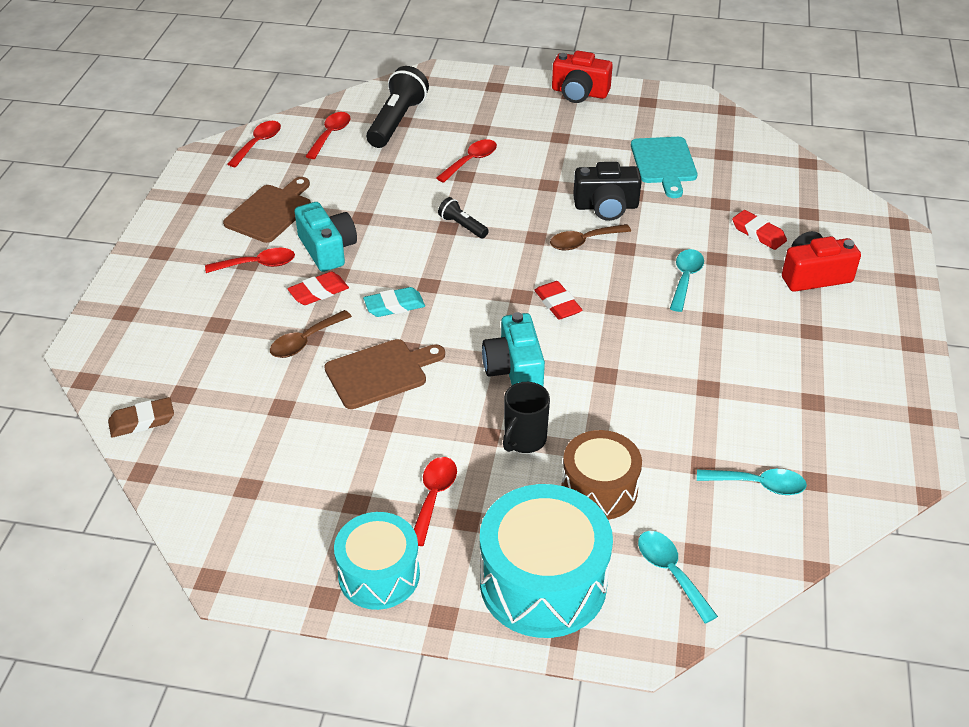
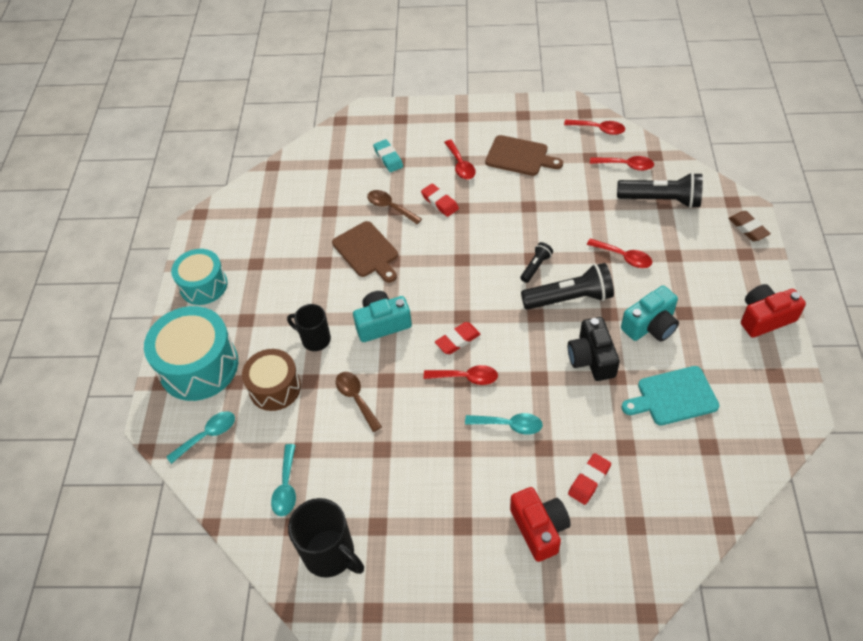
camera: 85 degrees right, 10 degrees up
brown eraser [108,397,174,437] -> brown eraser moved to [728,211,771,241]
turquoise camera [295,202,357,272] -> turquoise camera moved to [621,286,679,342]
turquoise eraser [363,287,425,317] -> turquoise eraser moved to [373,139,403,172]
red spoon [414,457,457,546] -> red spoon moved to [424,365,498,385]
brown spoon [550,224,631,250] -> brown spoon moved to [336,372,382,432]
red camera [552,51,613,103] -> red camera turned 60 degrees clockwise [741,284,806,338]
none -> black mug [288,498,364,578]
none -> black flashlight [521,263,614,310]

